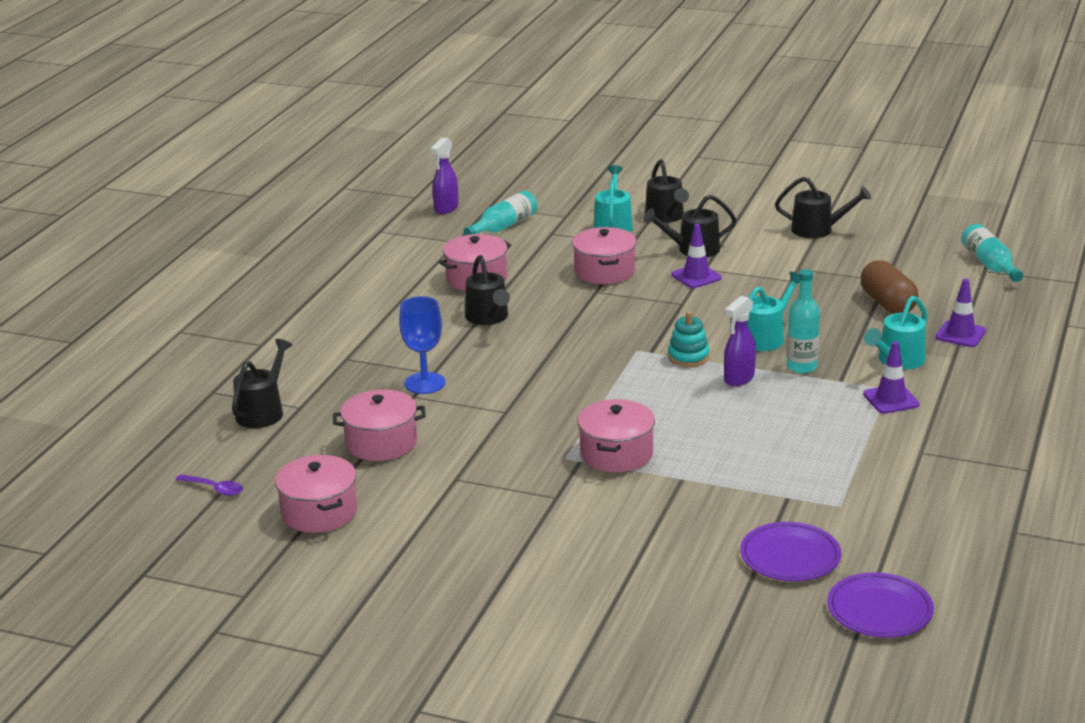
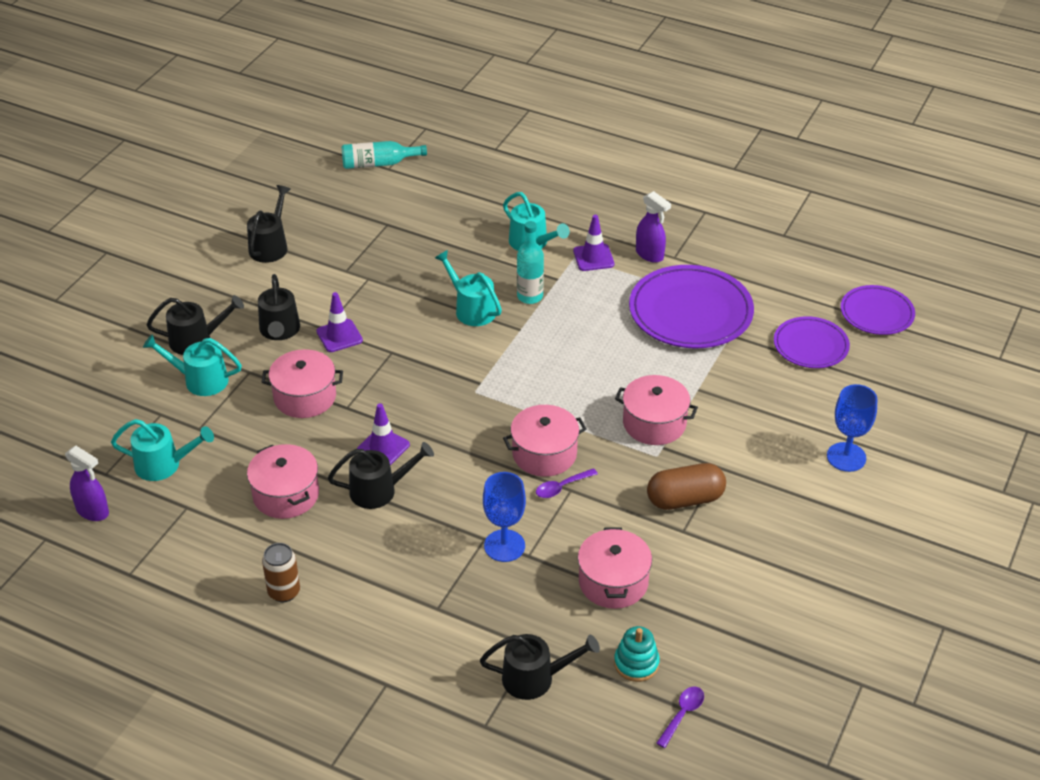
camera: 85 degrees left, 15 degrees up
black watering can [232,339,292,428] -> black watering can turned 150 degrees clockwise [480,634,600,700]
pink pot [275,455,358,533] -> pink pot moved to [503,405,587,477]
turquoise bottle [464,190,538,235] -> turquoise watering can [111,419,214,481]
turquoise stacking toy [668,312,709,367] -> turquoise stacking toy moved to [614,626,660,682]
purple spray bottle [724,296,756,386] -> purple spray bottle moved to [636,191,671,263]
brown capsule [861,260,919,314] -> brown capsule moved to [647,463,726,510]
purple traffic cone [935,279,986,347] -> purple traffic cone moved to [357,403,410,465]
none -> brown can [262,543,300,602]
none -> purple spoon [536,468,598,498]
none -> purple plate [629,265,754,348]
none -> blue goblet [827,384,877,472]

